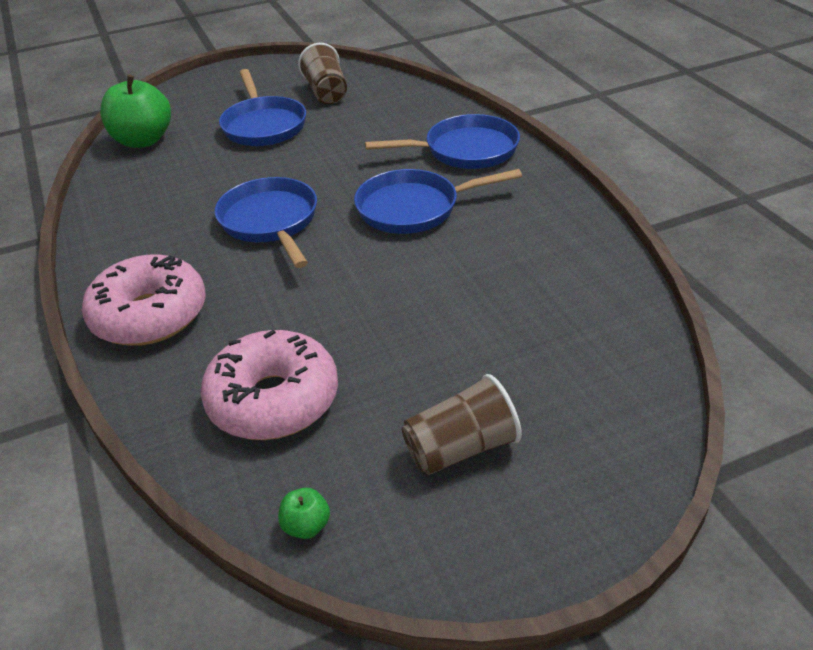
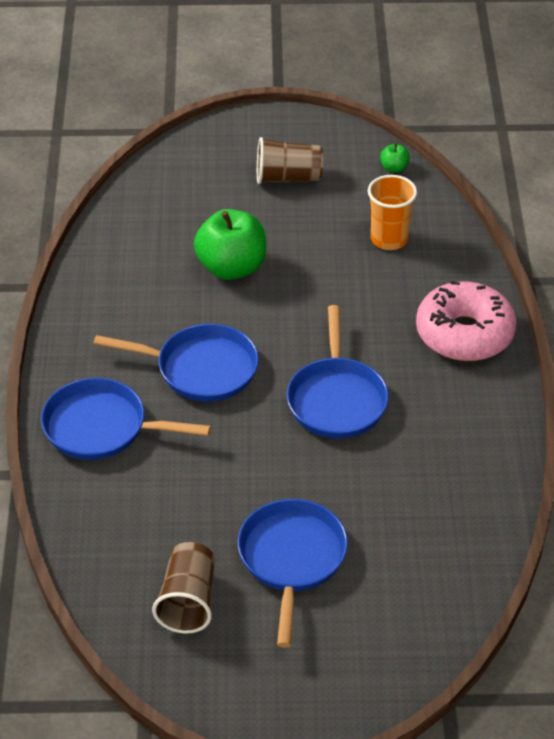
camera: 160 degrees left, 5 degrees up
green apple [100,75,171,148] -> green apple moved to [194,209,266,280]
pink donut [201,330,338,440] -> orange cup [368,175,417,250]

